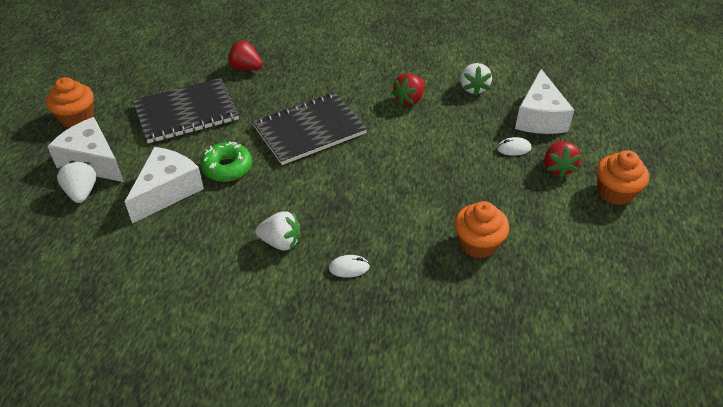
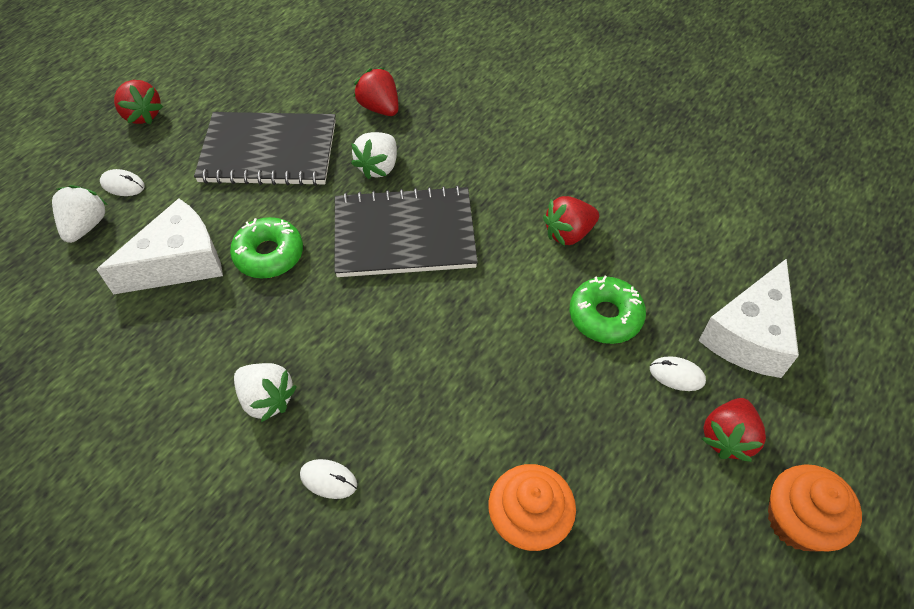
camera: 25 degrees right, 10 degrees up
orange cupcake [46,77,94,128] -> red strawberry [114,80,163,124]
white cheese [47,117,124,182] -> white mouse [100,169,145,196]
white strawberry [460,63,492,96] -> white strawberry moved to [351,132,397,180]
none -> green donut [570,276,646,344]

